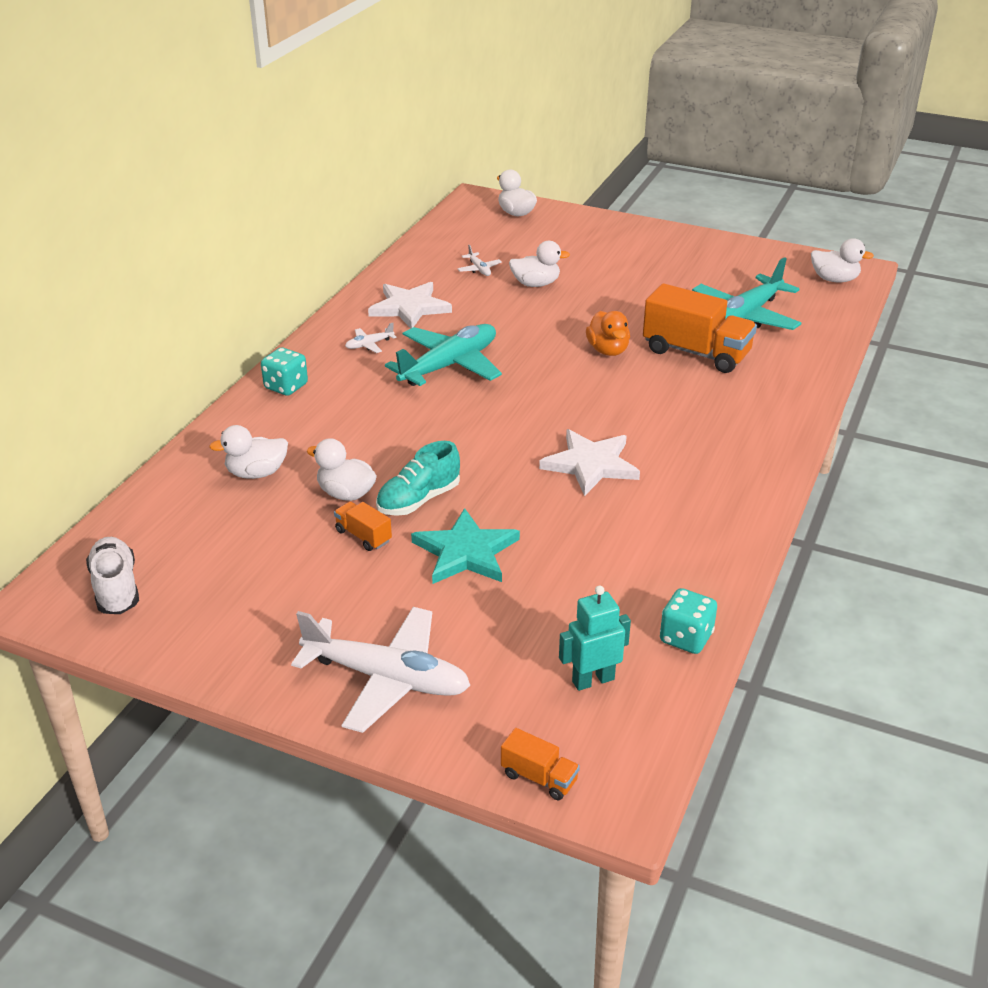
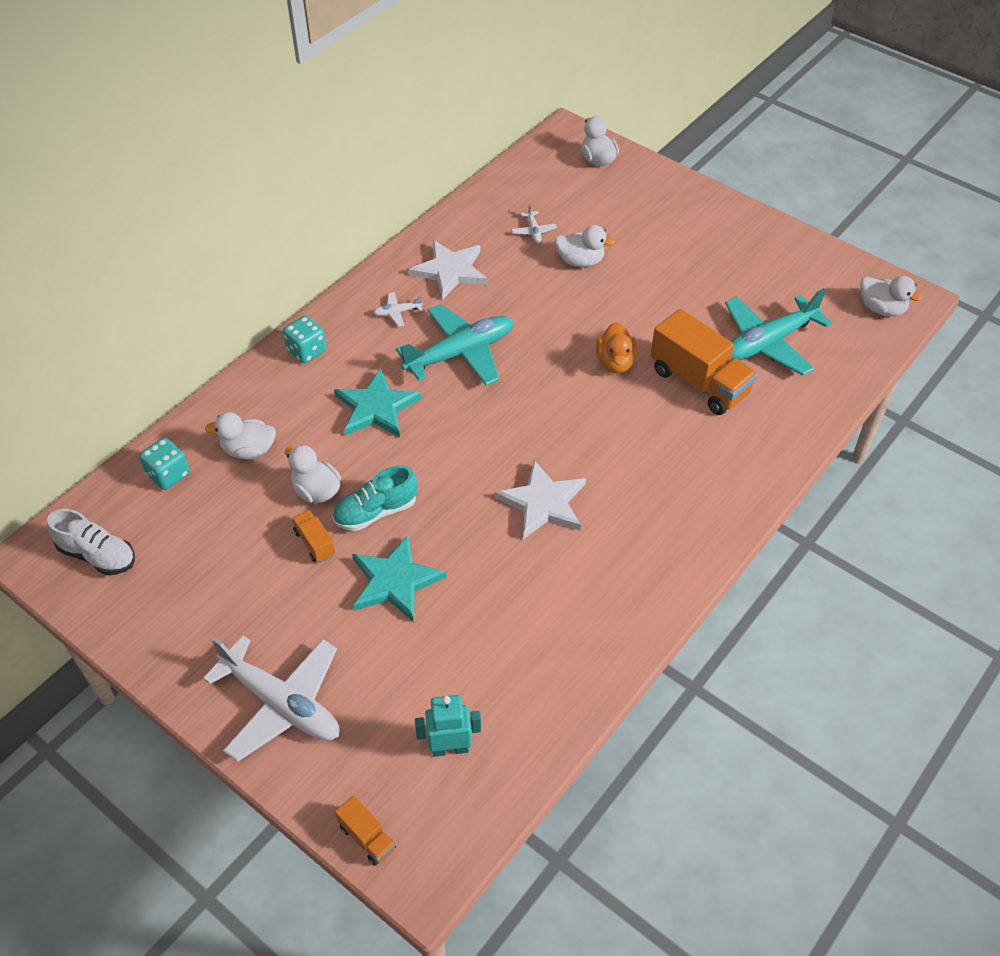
camera: 15 degrees right, 15 degrees up
white shoe [86,537,139,614] -> white shoe turned 120 degrees clockwise [47,509,135,575]
turquoise dice [660,588,717,654] -> turquoise dice moved to [139,438,189,490]
none -> turquoise star [334,368,421,437]

